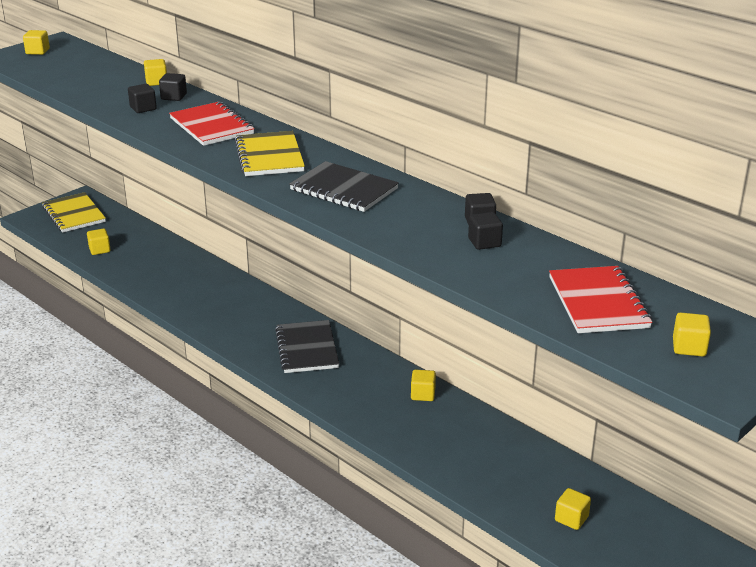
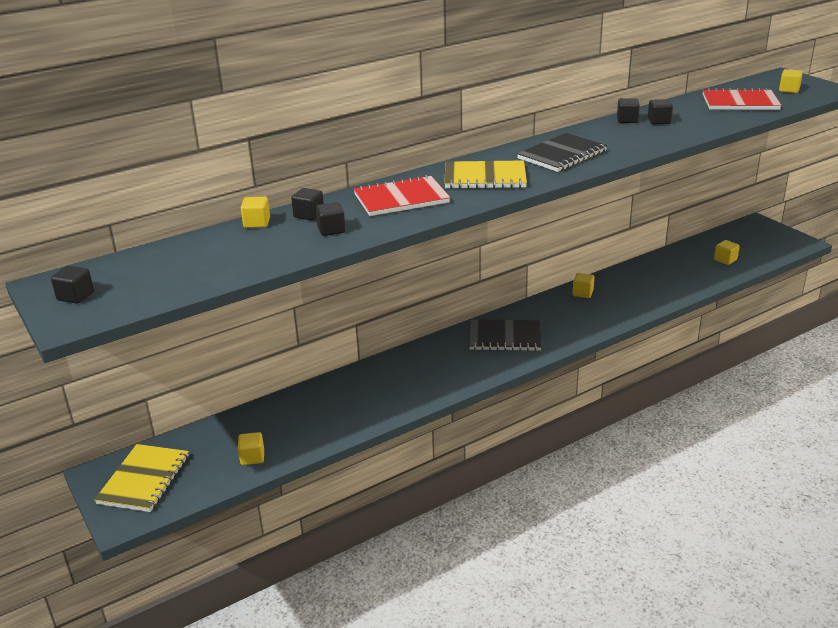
camera: 75 degrees left, 0 degrees up
yellow cube [23,30,50,55] -> black cube [51,265,94,304]
yellow notebook [42,192,106,233] -> yellow notebook turned 60 degrees counterclockwise [94,444,189,512]

